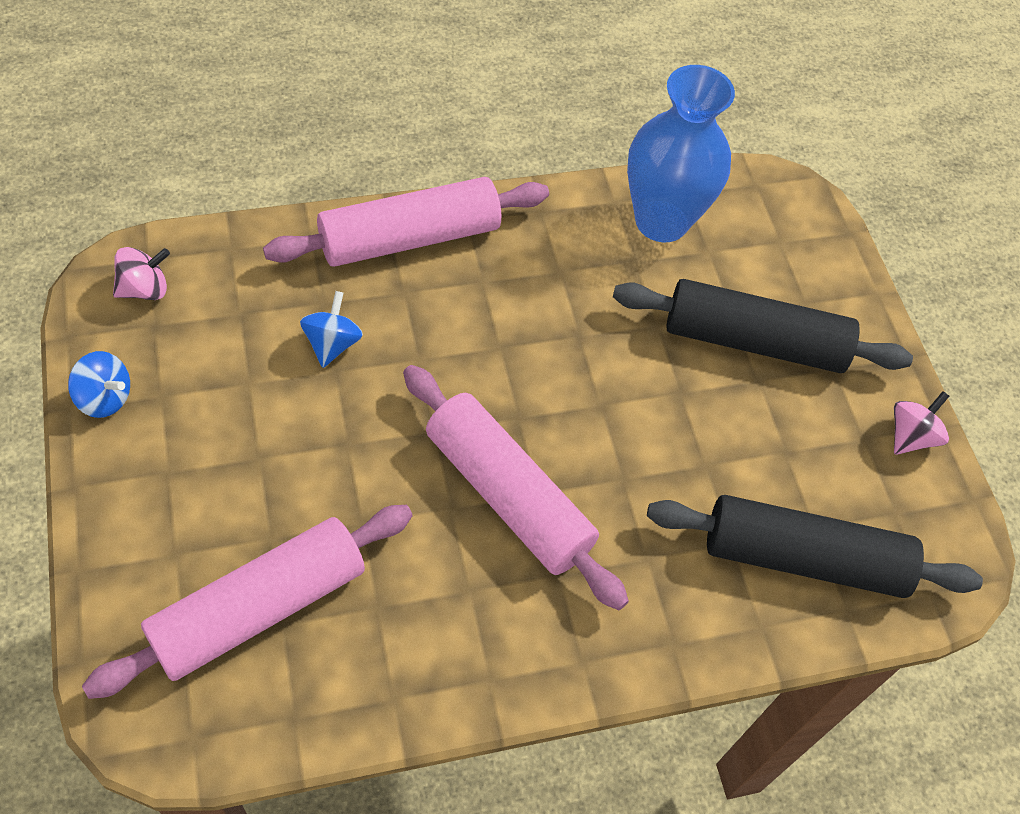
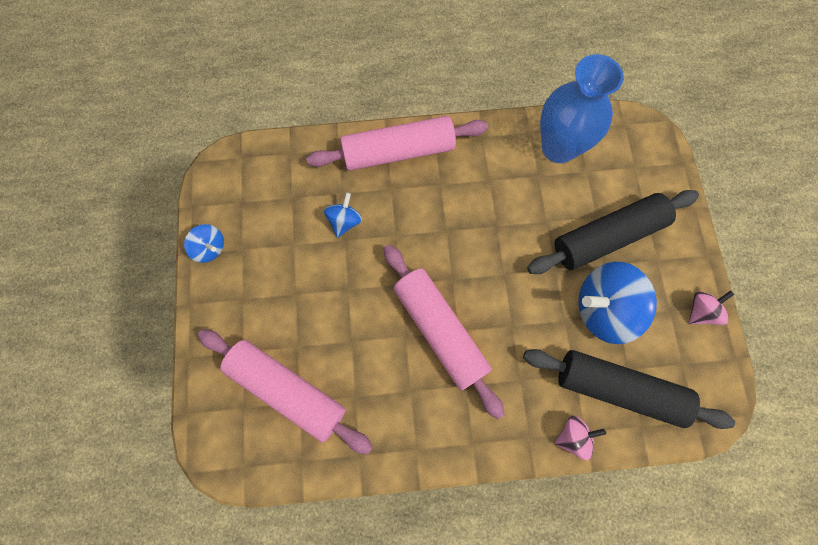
camera: 15 degrees right, 15 degrees up
pink rolling pin [82,505,413,699] -> pink rolling pin turned 60 degrees clockwise [198,329,373,454]
pink spinning top [113,247,170,300] -> pink spinning top moved to [554,415,606,460]
black rolling pin [613,279,913,373] -> black rolling pin turned 45 degrees counterclockwise [527,190,699,274]
none -> blue spinning top [578,262,657,344]

